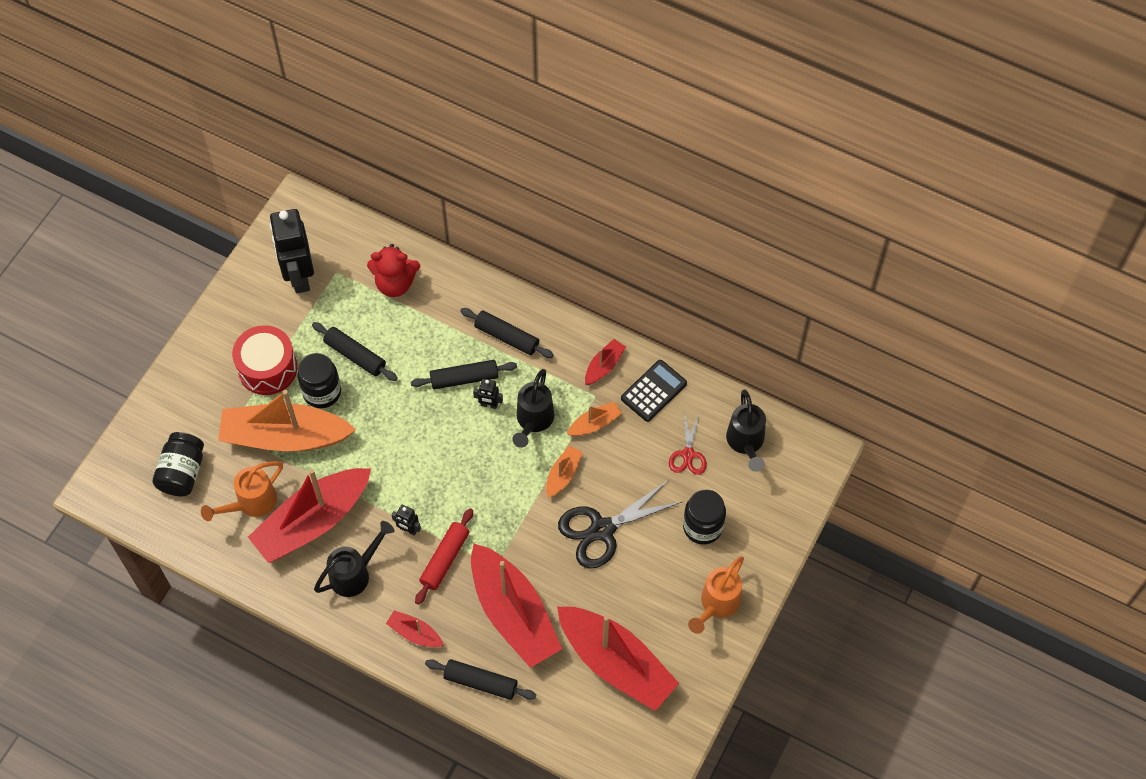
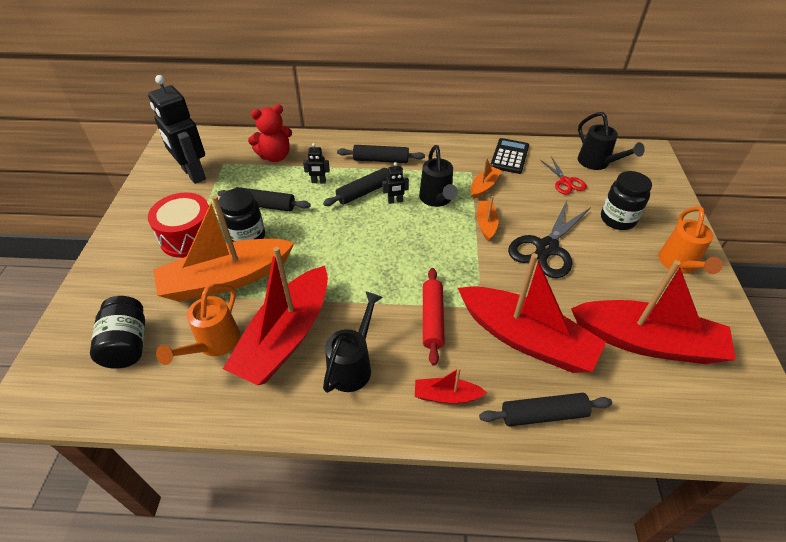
camera: 25 degrees left, 15 degrees down
black robot [391,505,421,536] -> black robot moved to [303,143,330,183]
red boat [585,339,626,385] -> none

